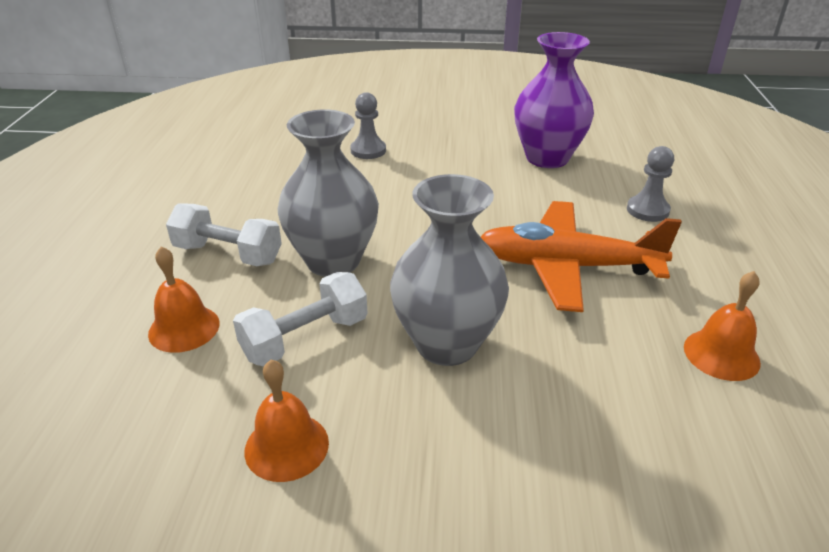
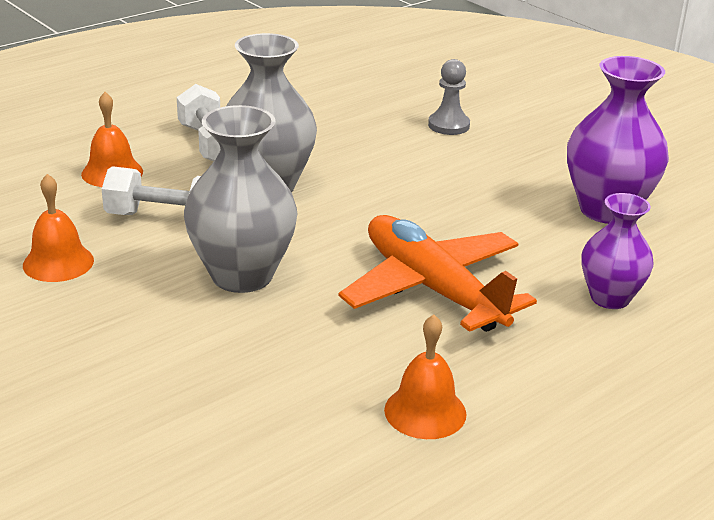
camera: 45 degrees right, 5 degrees down
grey pawn [627,146,674,222] -> purple vase [581,193,654,309]

